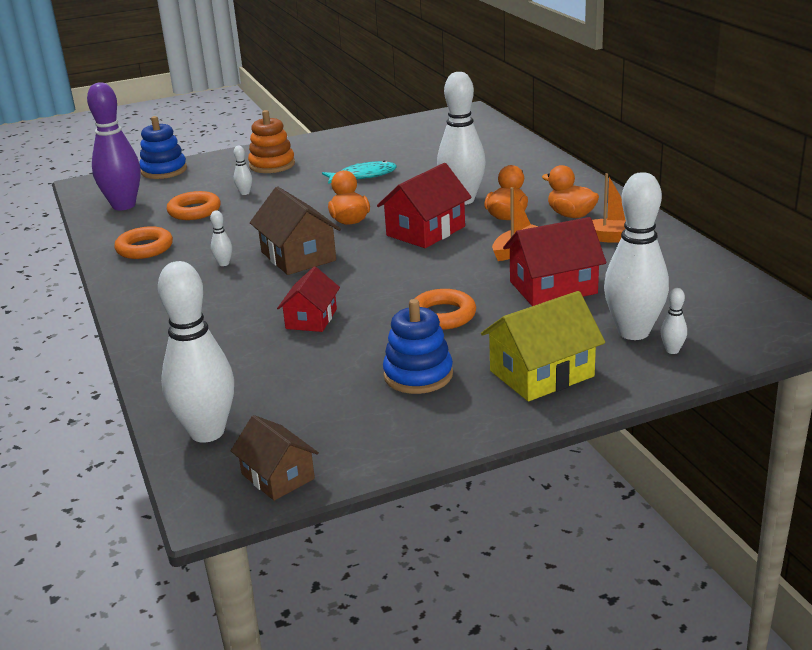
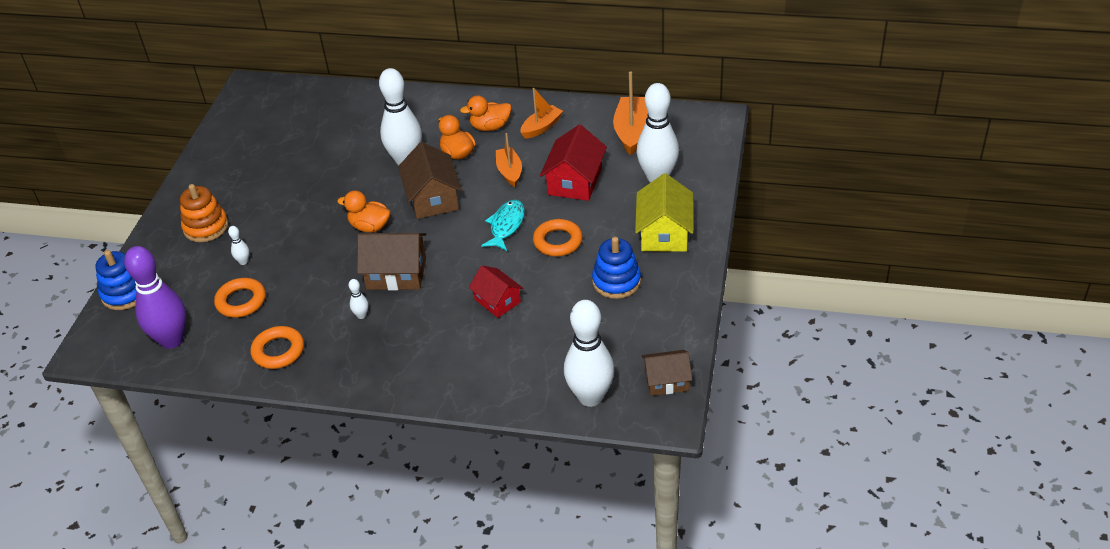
camera: 55 degrees left, 15 degrees up
turquoise fish [322,160,397,184] -> turquoise fish moved to [481,200,525,251]
red house [377,163,472,248] -> brown house [398,142,462,219]
white bowling pin [661,288,687,354] -> none
none -> orange boat [613,71,648,155]

